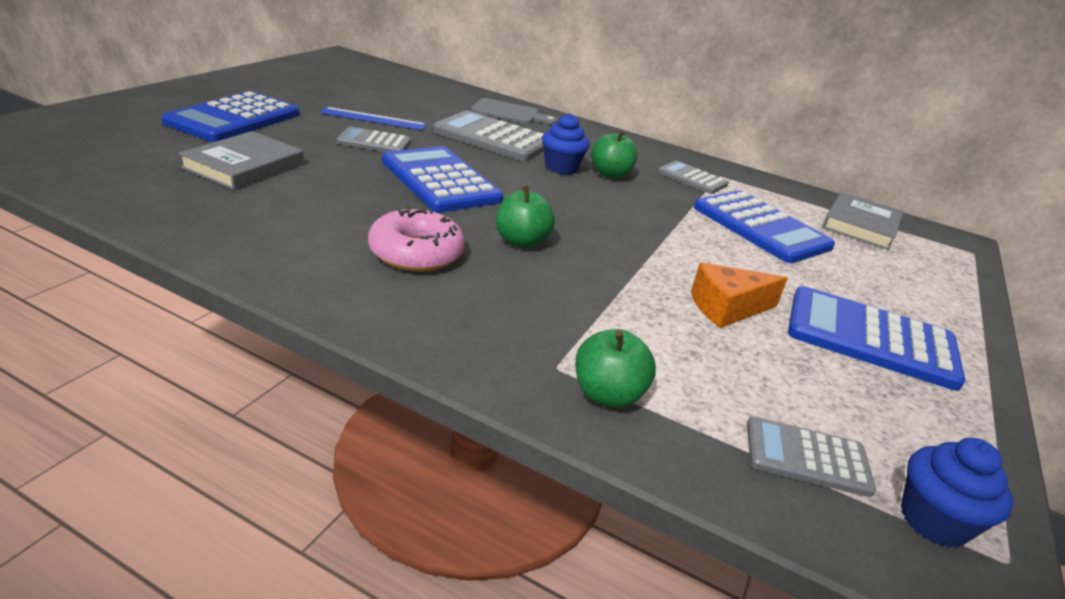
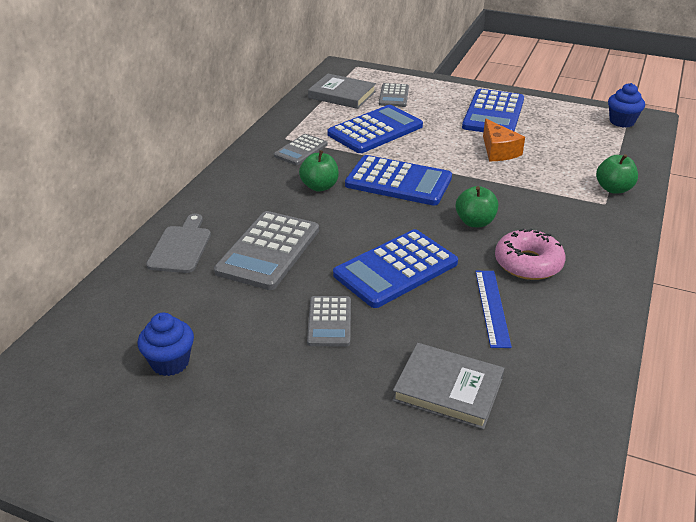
camera: 90 degrees left, 5 degrees up
blue calculator [161,91,299,142] -> blue calculator moved to [345,155,452,206]
blue ruler [320,107,427,130] -> blue ruler moved to [475,271,512,348]
blue cupcake [542,113,589,175] -> blue cupcake moved to [138,313,194,376]
grey calculator [747,416,876,497] -> grey calculator moved to [379,83,409,107]

